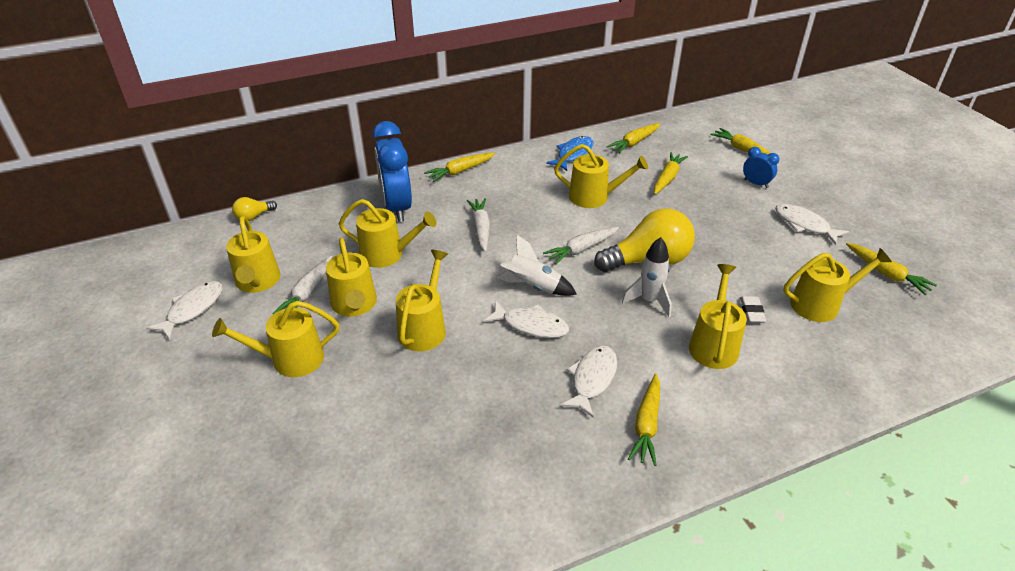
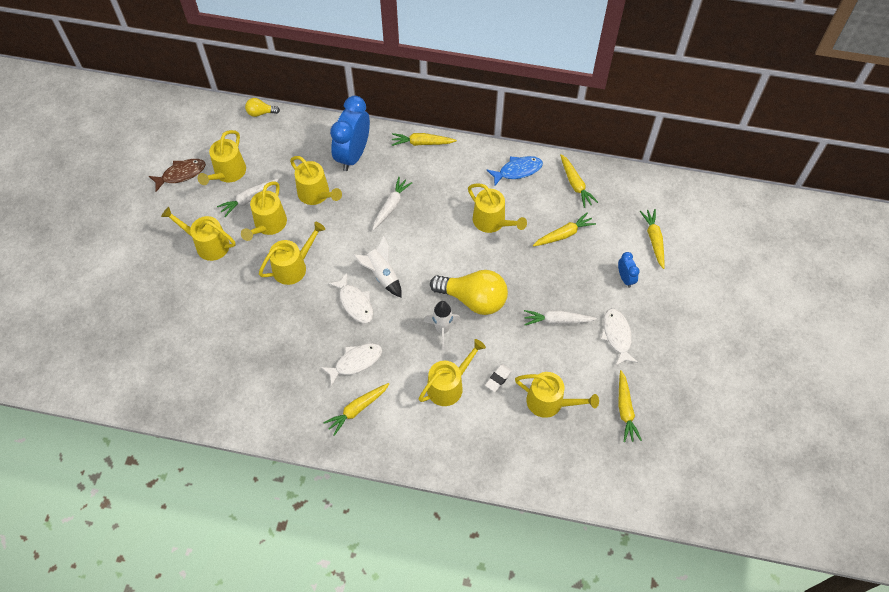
camera: 35 degrees right, 20 degrees up
white fish [146,281,223,340] -> brown fish [149,159,206,192]
white carrot [543,227,619,265] -> white carrot moved to [524,310,597,325]
yellow carrot [606,123,660,154] -> yellow carrot turned 105 degrees counterclockwise [560,154,598,208]

